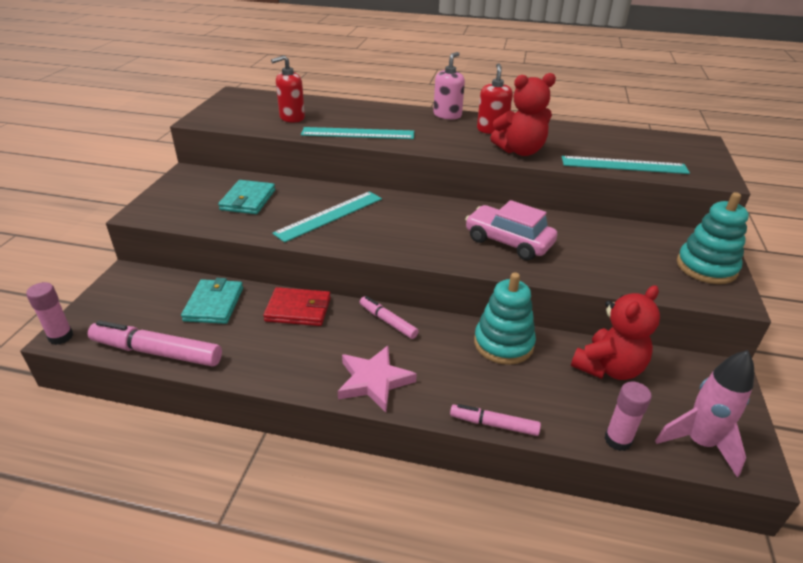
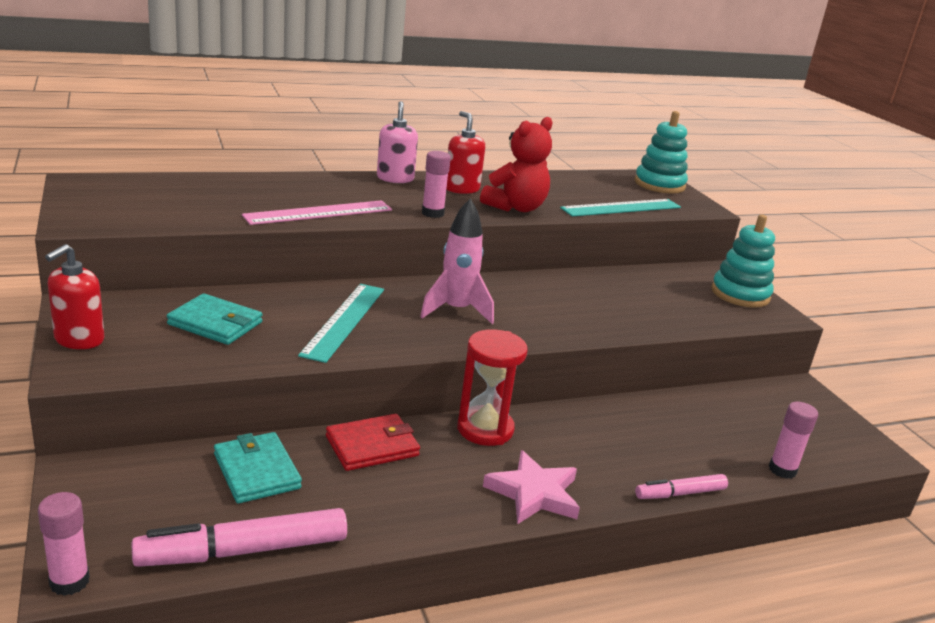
camera: 35 degrees left, 10 degrees down
turquoise wallet [218,180,275,214] -> turquoise wallet turned 45 degrees counterclockwise [167,293,263,345]
red soap dispenser [271,55,305,123] -> red soap dispenser moved to [45,244,105,349]
turquoise ruler [301,127,414,139] -> pink ruler [242,200,392,225]
pink marker [360,296,419,339] -> red hourglass [457,329,528,446]
pink car [465,200,557,260] -> none
turquoise stacking toy [474,272,536,365] -> turquoise stacking toy moved to [635,111,688,194]
red teddy bear [571,285,660,380] -> none
pink rocket [655,350,754,477] -> pink rocket moved to [420,199,494,324]
none -> pink glue stick [422,151,451,218]

